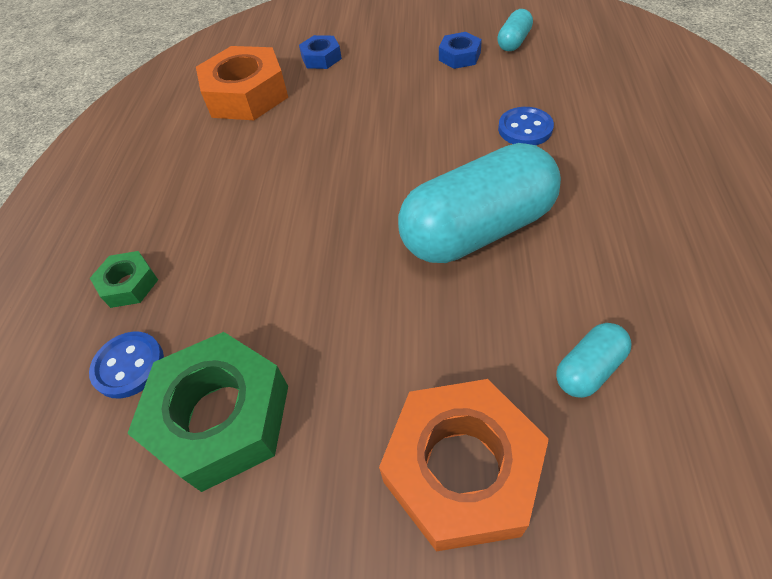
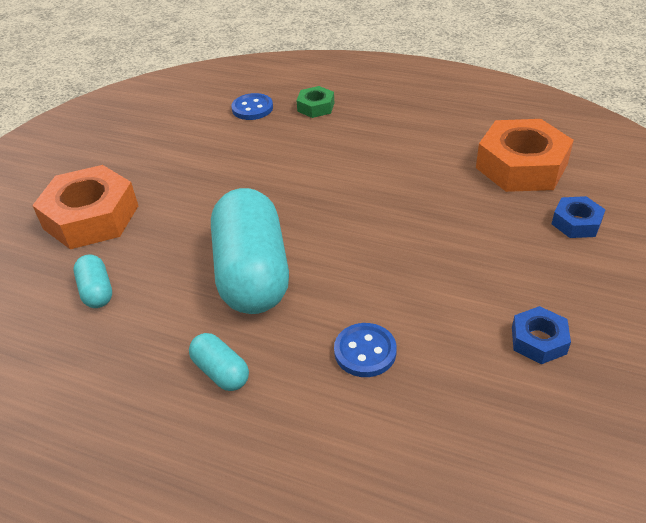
camera: 105 degrees right, 10 degrees down
green nut [127,332,288,492] -> none
turquoise capsule [497,9,533,51] -> turquoise capsule moved to [189,333,249,391]

